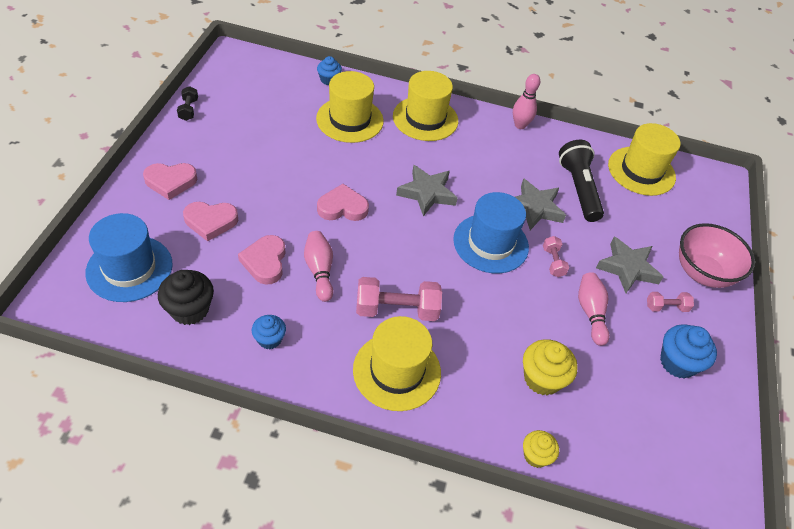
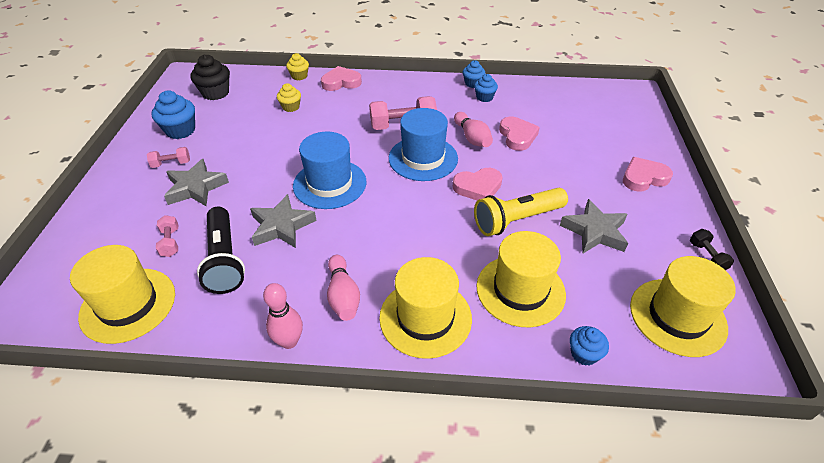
camera: 175 degrees right, 5 degrees down
blue hat [85,213,173,302] -> blue hat moved to [389,108,458,181]
black cupcake [158,270,214,325] -> black cupcake moved to [191,55,230,100]
pink heart [183,202,238,242] -> pink heart moved to [321,66,362,91]
yellow hat [353,316,441,411] -> yellow hat moved to [630,256,736,357]
grey star [396,165,458,216] -> grey star moved to [560,199,628,253]
yellow cupcake [523,339,578,396] -> yellow cupcake [277,83,301,112], size x0.62
pink dumbbell [543,236,569,277] -> pink dumbbell moved to [156,215,178,257]
pink bowling pin [578,272,610,346] -> pink bowling pin moved to [327,255,360,321]
pink bowl [679,223,755,288] -> none
none -> blue cupcake [463,60,485,88]
none -> yellow flashlight [474,188,568,236]

